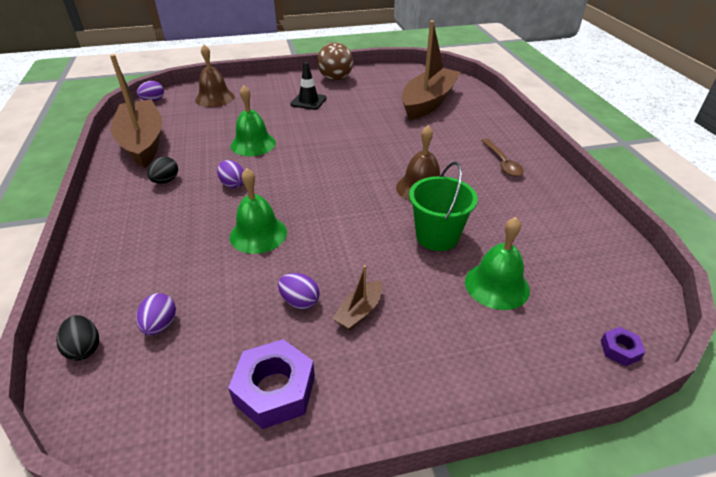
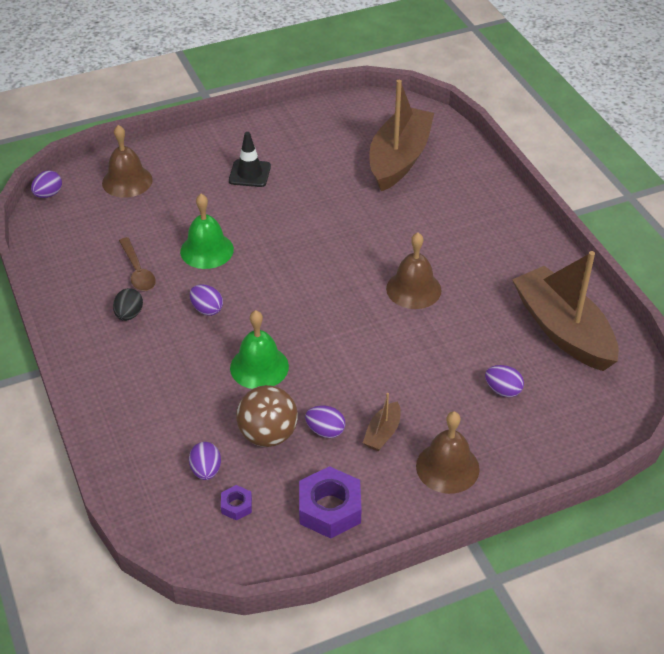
camera: 10 degrees left, 5 degrees up
black egg [56,315,99,361] -> none
brown boat [110,54,163,168] -> brown boat moved to [512,251,619,371]
brown ball [317,42,353,81] -> brown ball moved to [236,385,298,447]
green bucket [409,161,478,251] -> none
green bell [465,217,530,310] -> purple egg [485,365,524,397]
brown spoon [481,138,524,177] -> brown spoon moved to [119,237,156,291]
purple nut [601,327,645,366] -> purple nut moved to [221,485,252,521]
none -> brown bell [416,412,480,494]

